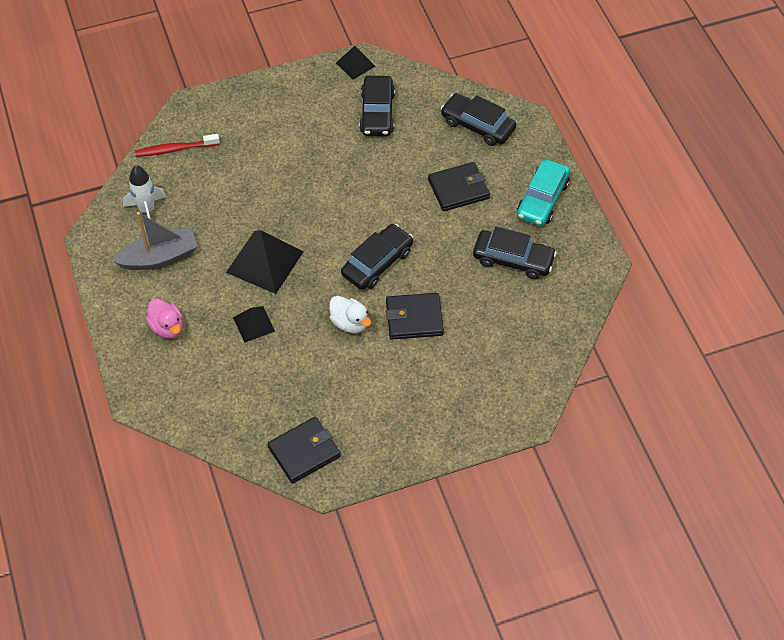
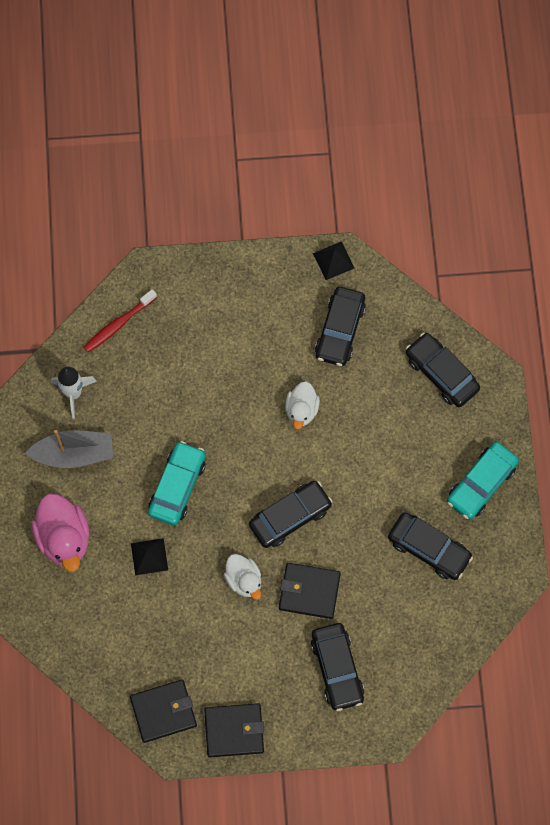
camera: 15 degrees right, 15 degrees up
red toothbrush [135,134,220,157] -> red toothbrush turned 45 degrees counterclockwise [84,289,157,353]
pink duck [146,298,183,339] -> pink duck [31,494,90,572], size x1.60
black pyramid [226,230,303,294] -> turquoise car [148,441,206,525]
black wallet [428,162,490,211] -> black wallet moved to [204,703,264,757]
none -> white duck [285,381,320,429]
none -> black car [311,623,364,711]

